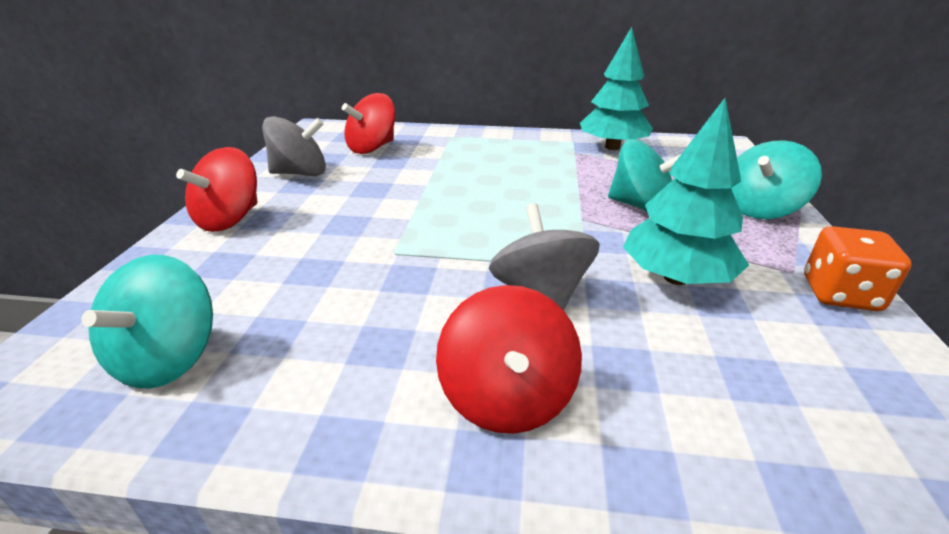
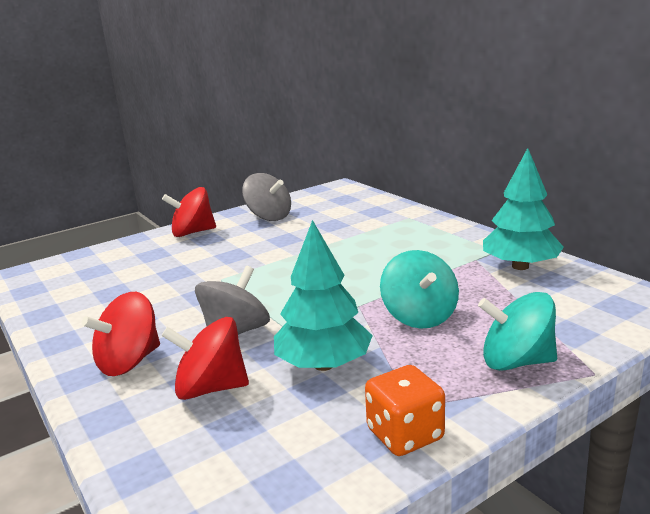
camera: 50 degrees right, 10 degrees down
turquoise spinning top [81,255,213,389] -> none
red spinning top [342,93,395,154] -> red spinning top moved to [161,317,249,400]

